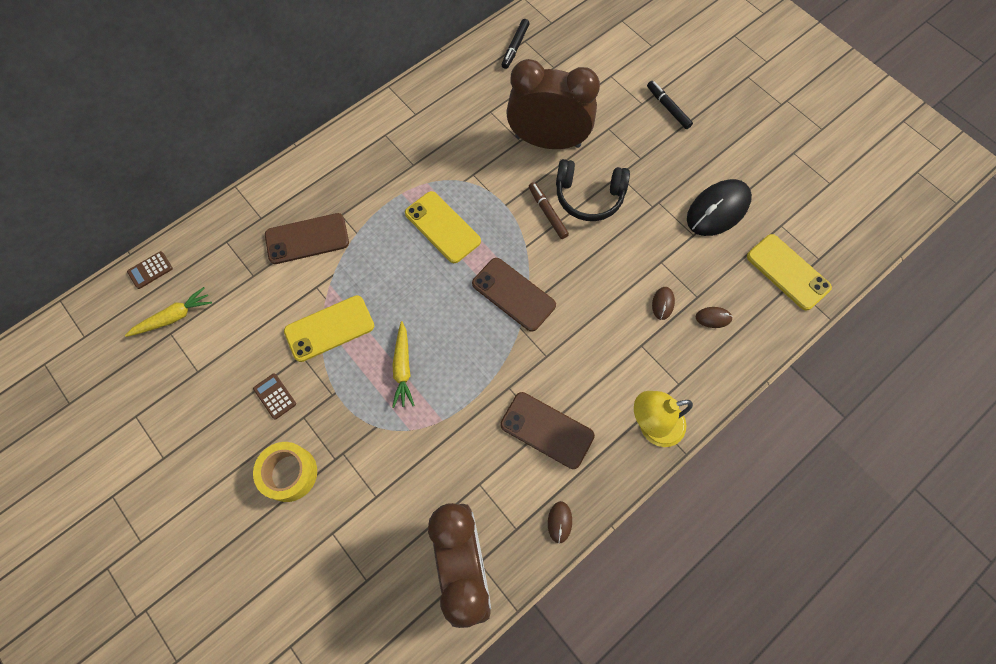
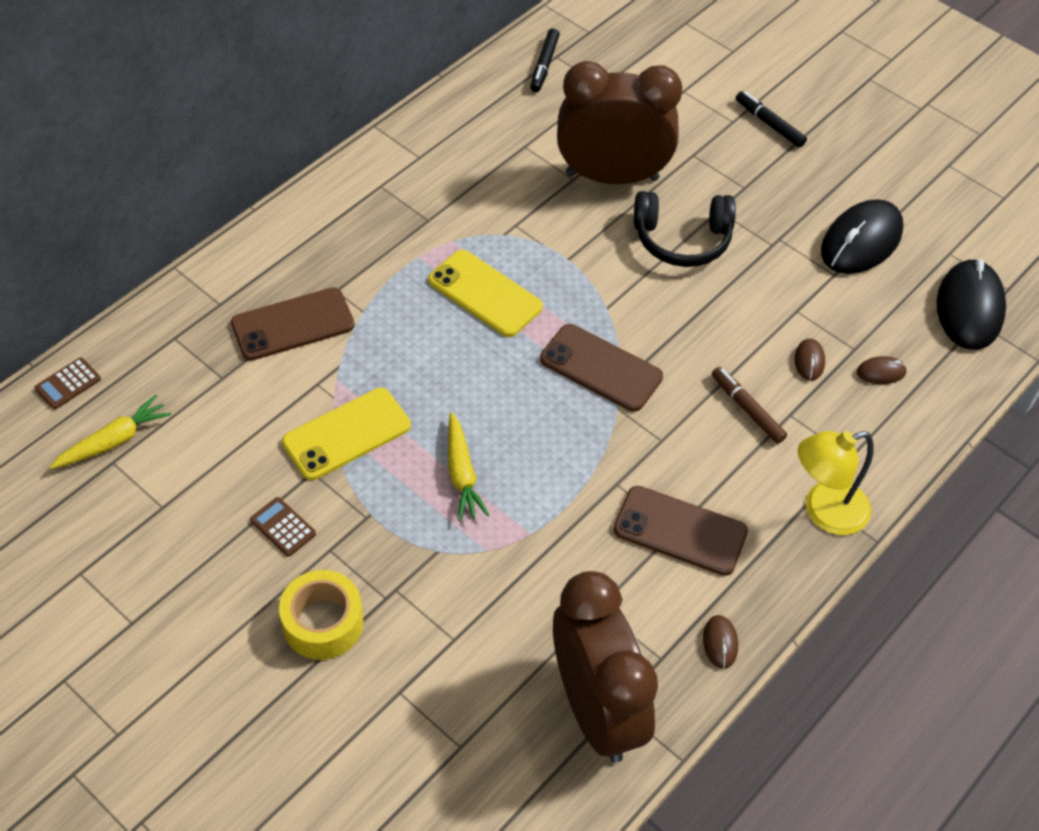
camera: 10 degrees left, 15 degrees down
brown marker [529,182,569,239] -> brown marker moved to [712,367,787,444]
yellow phone [747,234,832,311] -> black mouse [937,259,1006,350]

